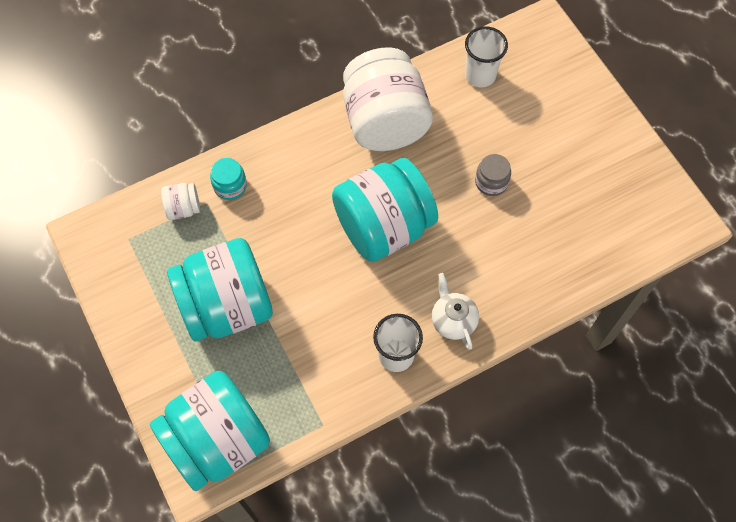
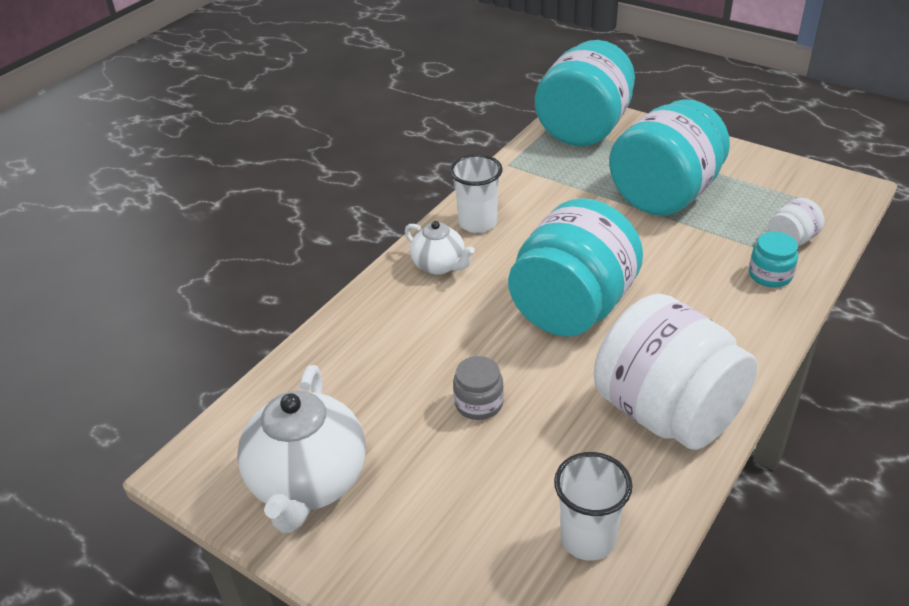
camera: 155 degrees right, 25 degrees down
none -> white teapot [237,365,365,533]

